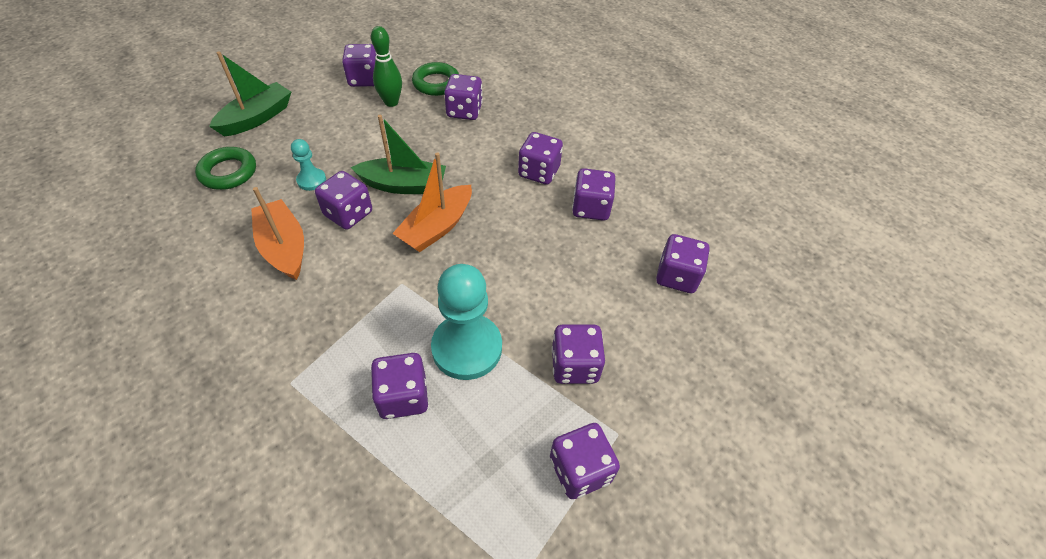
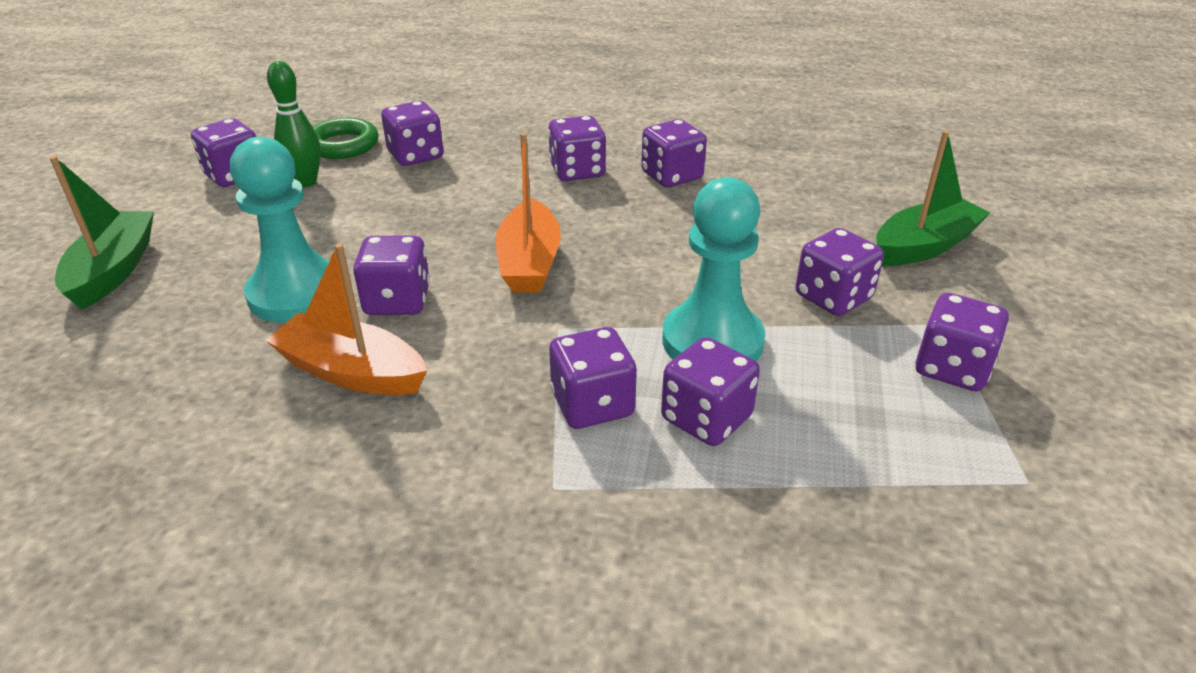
camera: 35 degrees left, 15 degrees down
green ring [195,147,256,190] -> none
turquoise pawn [291,139,326,191] -> turquoise pawn [230,137,329,323], size x2.02
green boat [351,115,446,194] -> green boat moved to [876,130,991,266]
purple dice [656,234,709,293] -> purple dice moved to [549,327,637,429]

